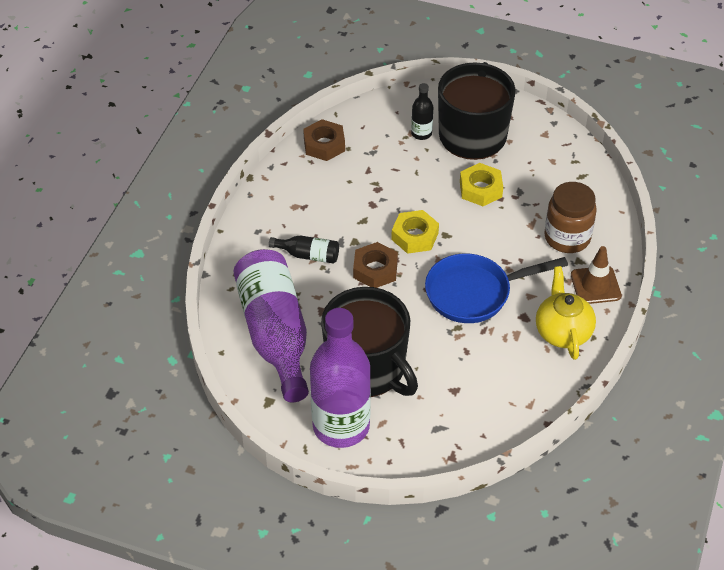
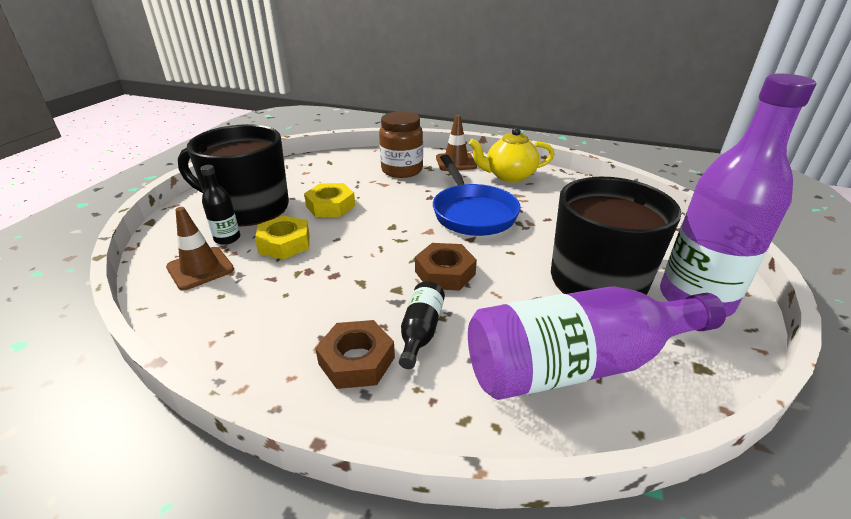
camera: 90 degrees left, 15 degrees down
brown nut [303,119,345,161] -> brown nut moved to [315,320,395,389]
yellow nut [391,210,439,254] -> yellow nut moved to [255,215,309,259]
none -> brown traffic cone [166,207,234,290]

